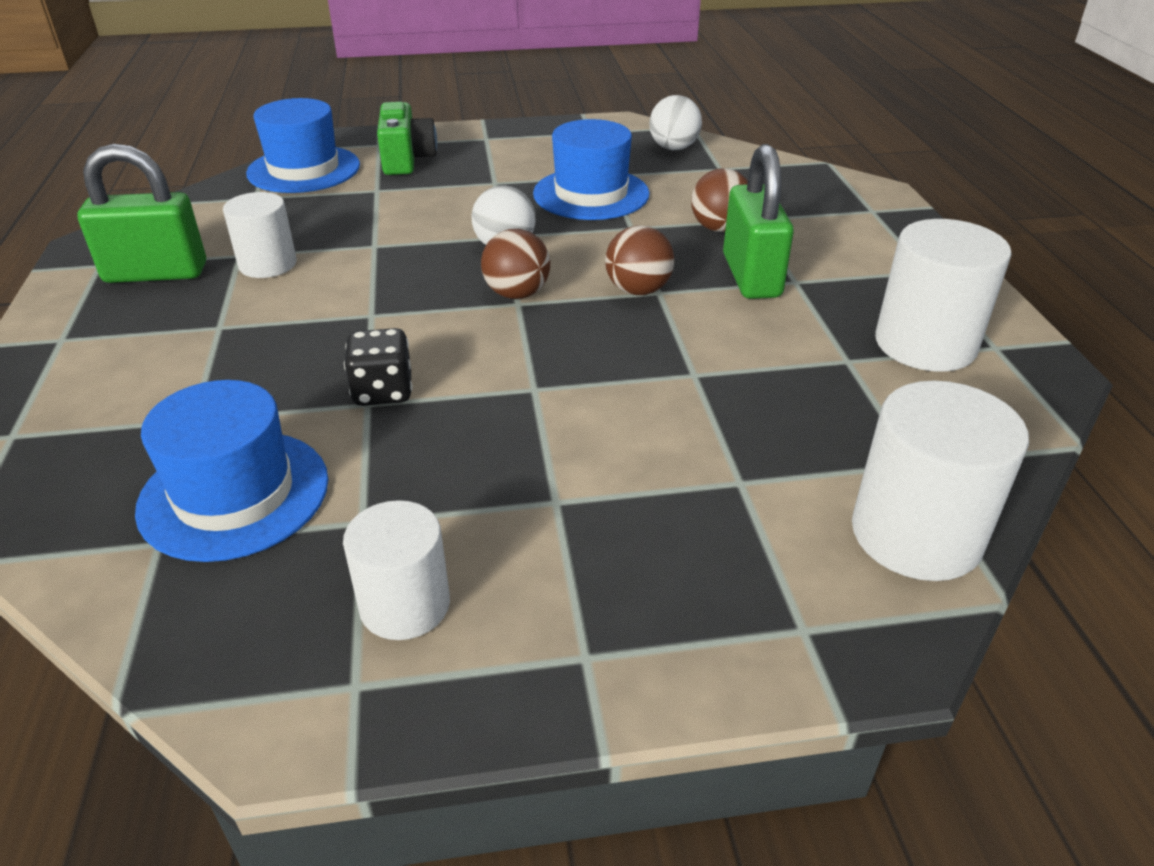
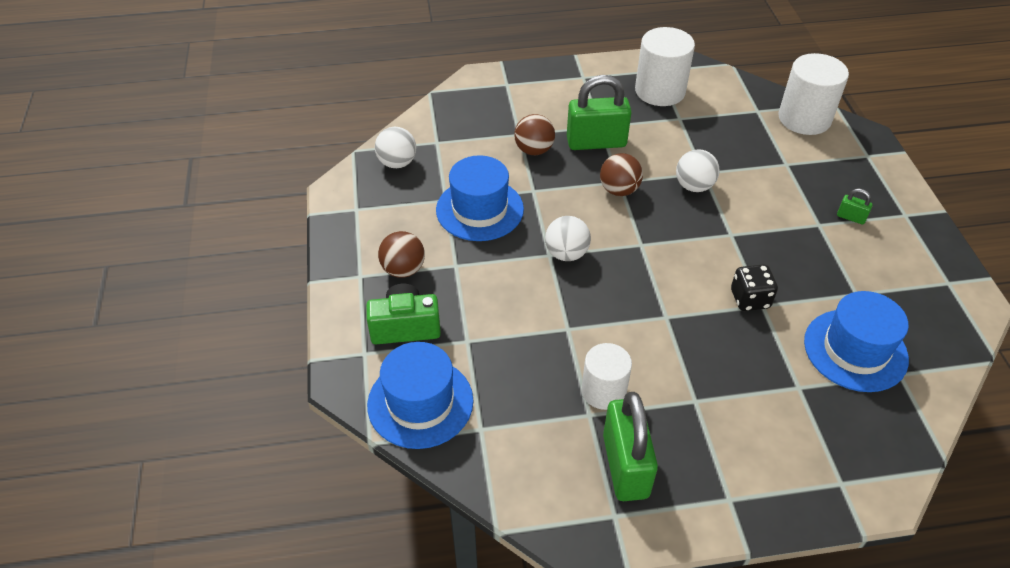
camera: 90 degrees left, 10 degrees up
white cylinder [343,500,450,640] -> none
brown ball [481,229,550,299] -> brown ball moved to [378,231,425,278]
none -> white ball [676,149,720,192]
none -> green padlock [837,189,873,225]

